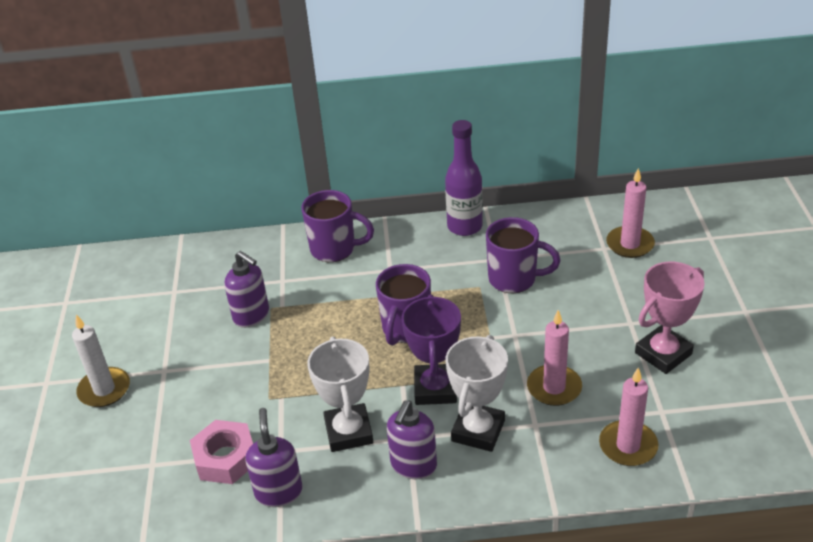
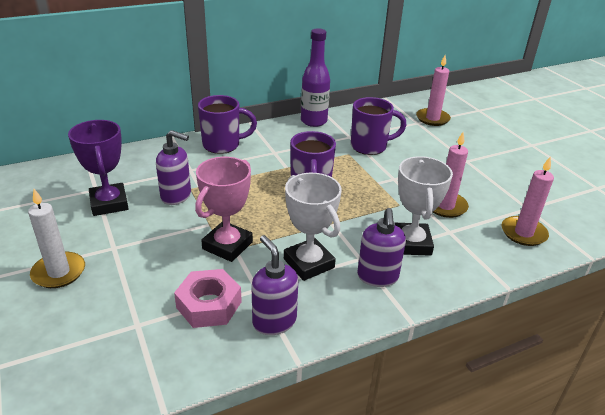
camera: 25 degrees left, 5 degrees down
purple trophy [401,294,461,405] -> purple trophy moved to [68,120,128,216]
pink trophy [635,262,705,374] -> pink trophy moved to [195,157,253,262]

